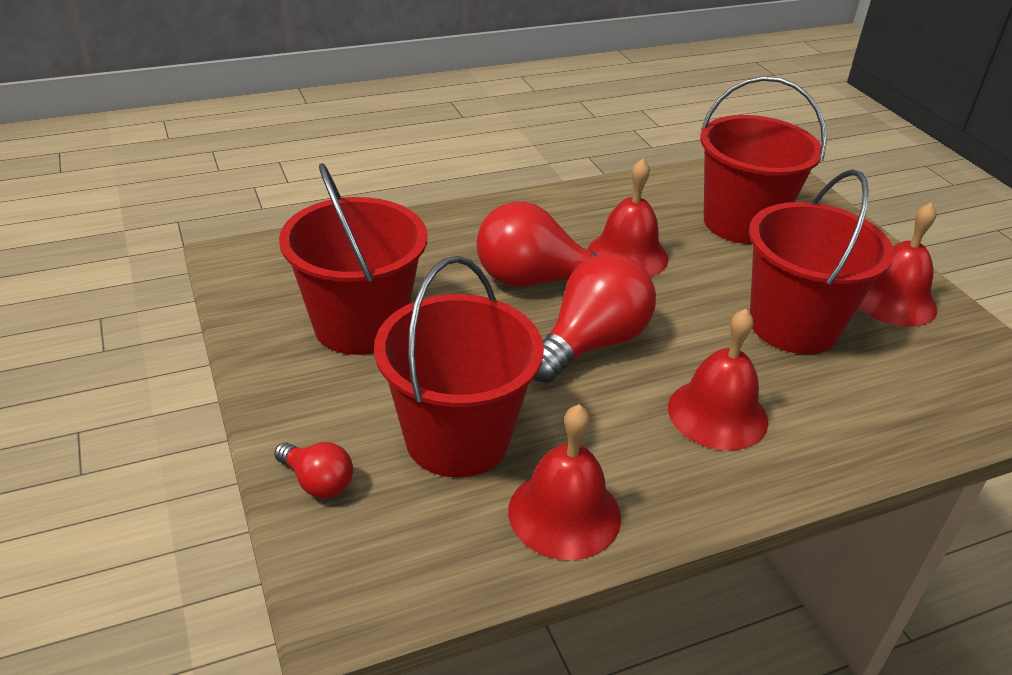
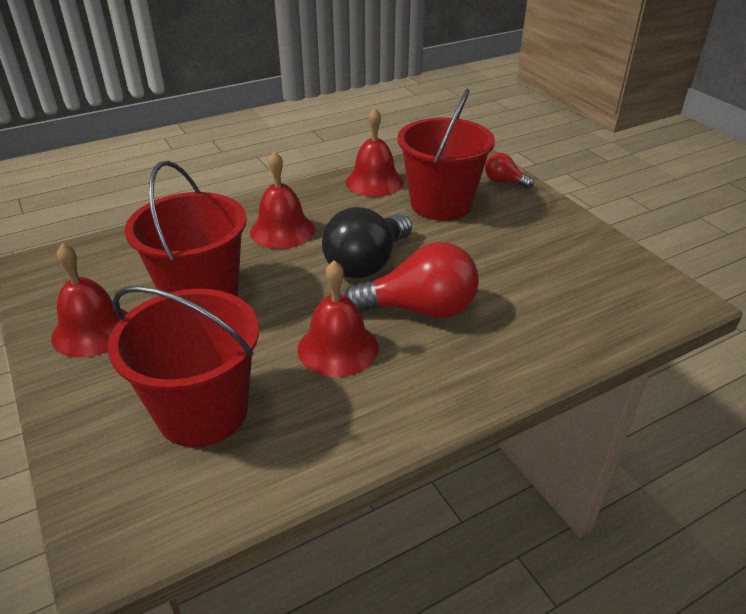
camera: 175 degrees right, 0 degrees up
red bucket [279,163,427,355] -> none
red light bulb [533,253,656,383] -> black light bulb [322,207,412,278]

